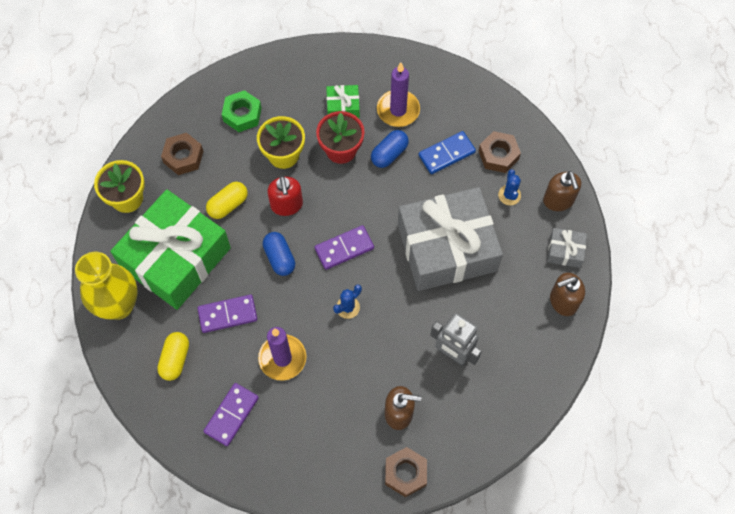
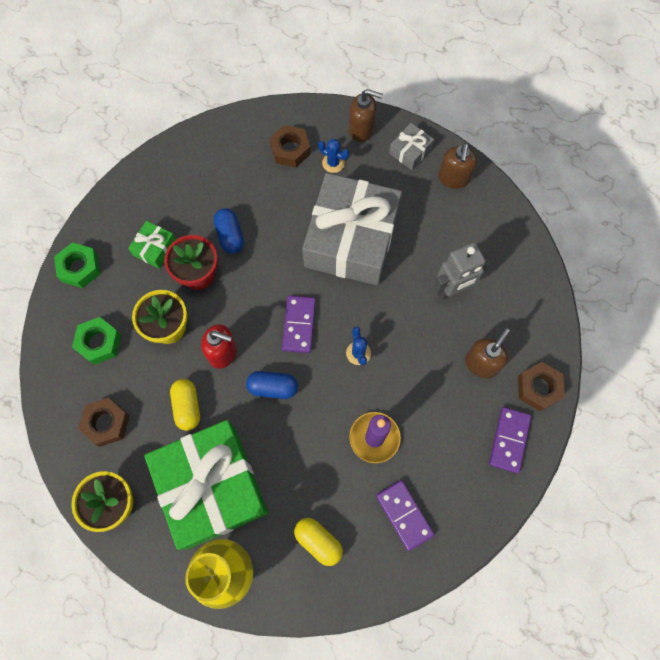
camera: 60 degrees left, 5 degrees up
purple domino [197,294,257,333] -> purple domino moved to [489,407,531,473]
purple candle [377,63,420,127] -> none
blue domino [419,131,476,174] -> none
none -> green nut [54,243,100,288]

